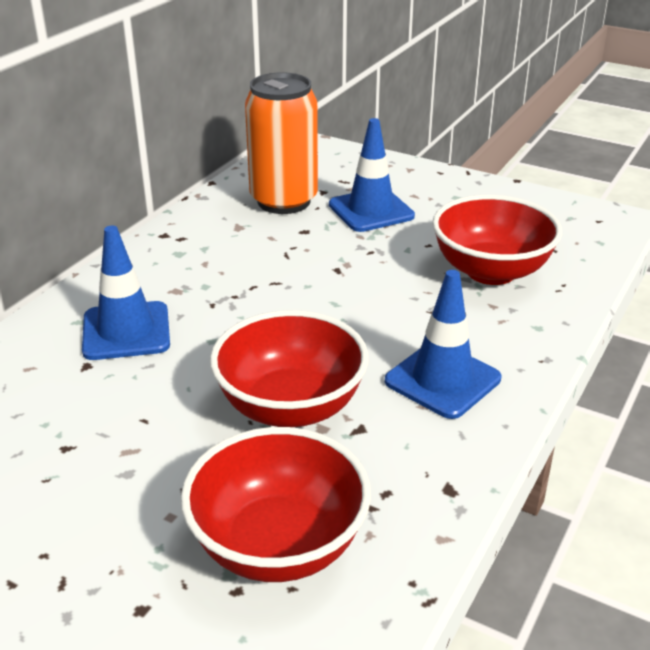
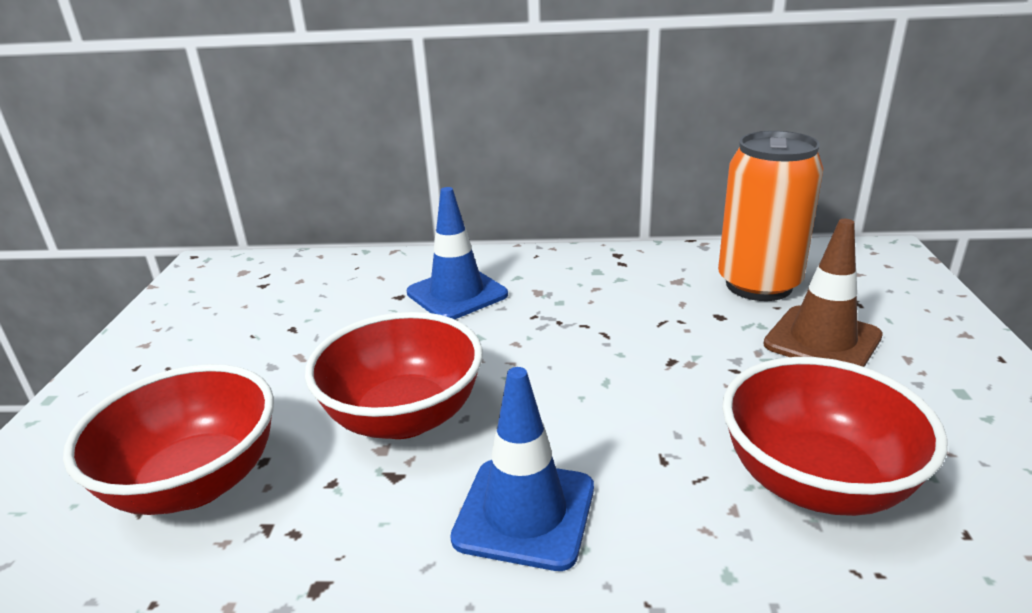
camera: 65 degrees right, 5 degrees down
blue traffic cone [329,118,415,232] -> brown traffic cone [764,219,883,367]

